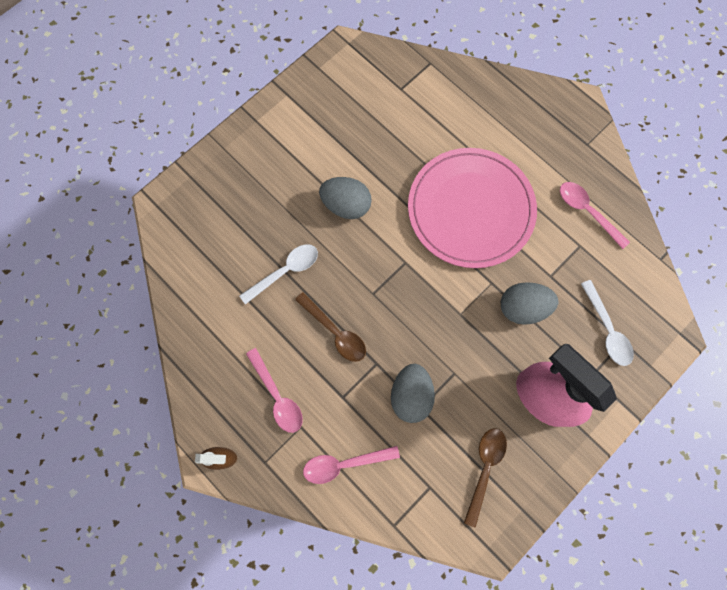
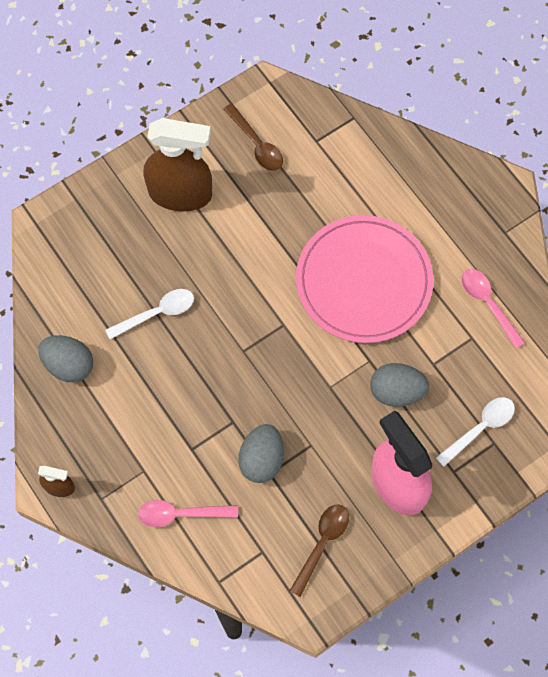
camera: 10 degrees right, 5 degrees down
pink spoon [246,348,303,433] -> none
brown spoon [295,292,366,362] -> brown spoon moved to [224,103,283,171]
grey egg [319,177,372,219] -> grey egg moved to [38,335,93,382]
white spoon [581,280,634,366] -> white spoon turned 120 degrees counterclockwise [436,397,515,467]
none -> brown spray bottle [144,118,212,211]

